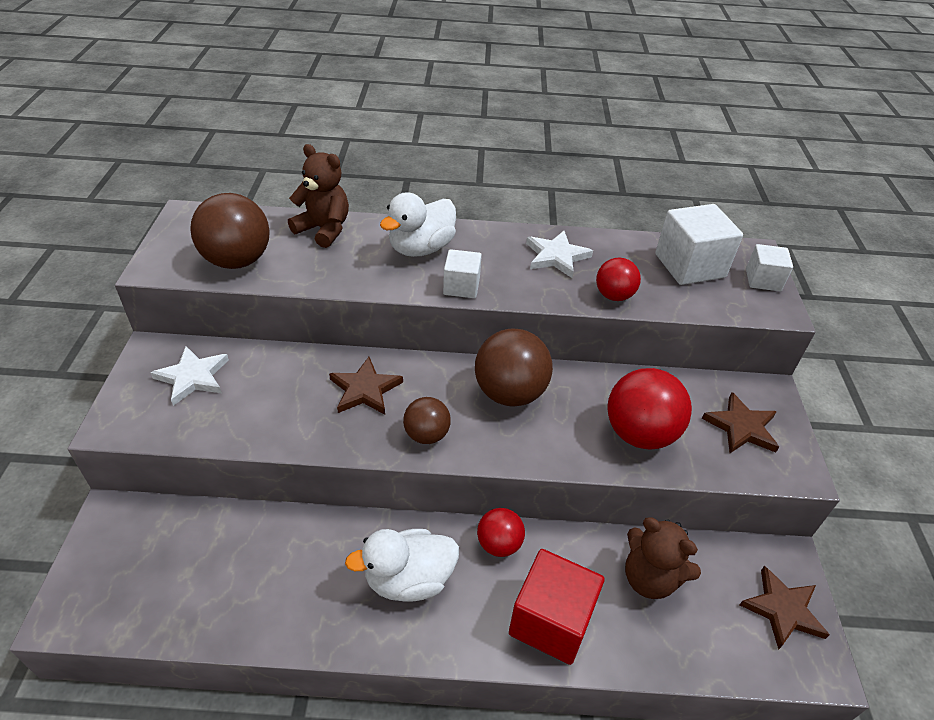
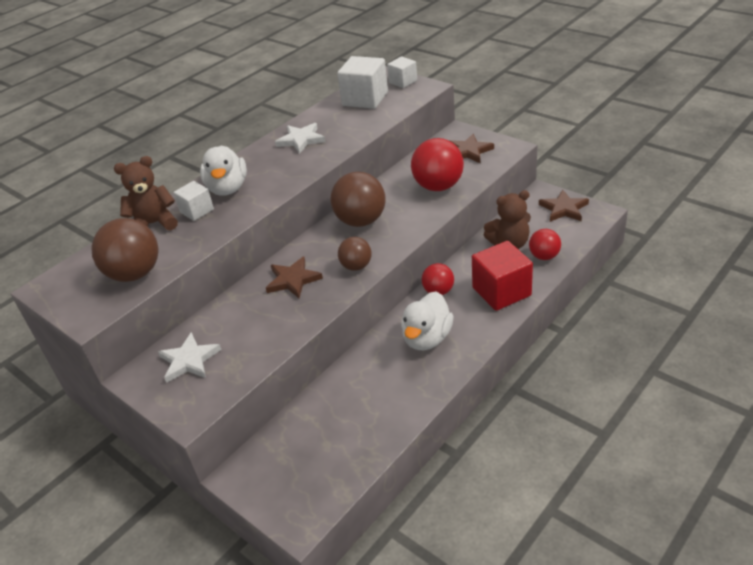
camera: 45 degrees left, 5 degrees down
white cube [443,249,482,298] -> white cube moved to [173,181,214,221]
red ball [596,257,641,301] -> red ball moved to [529,229,561,260]

